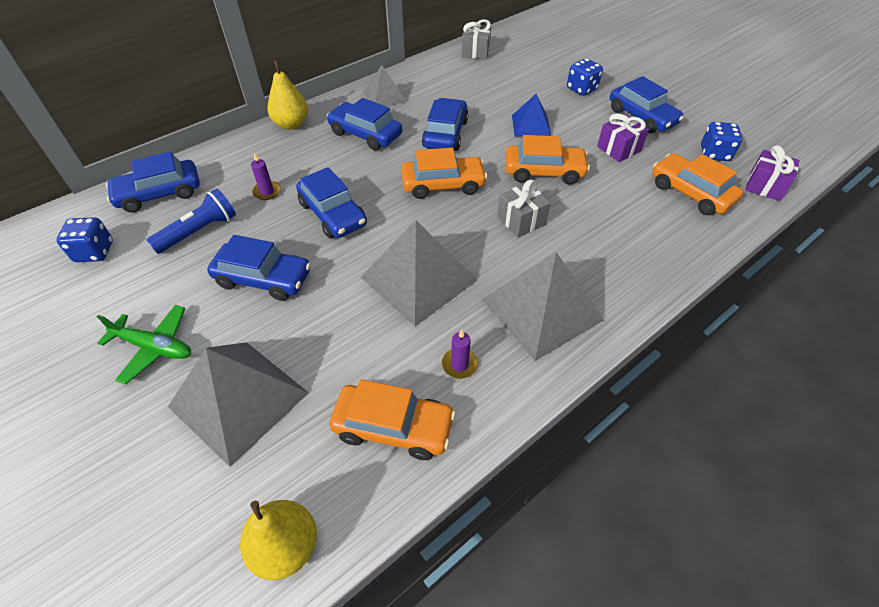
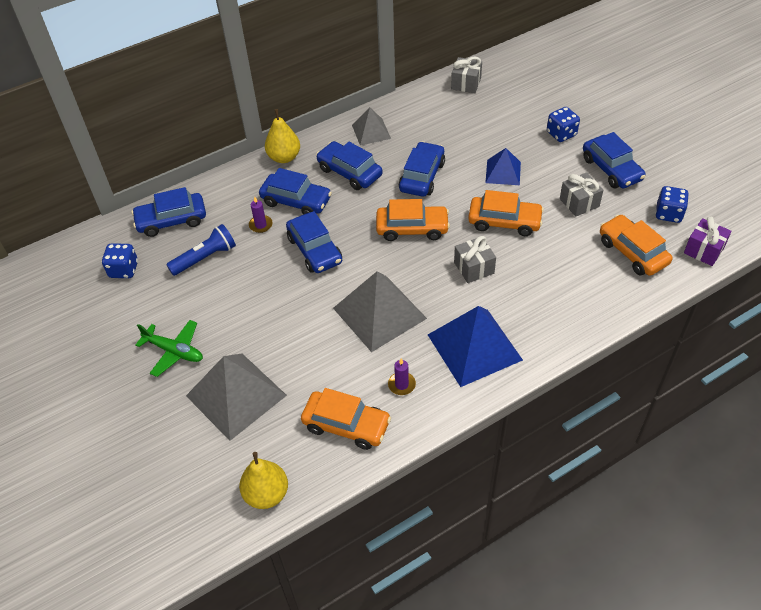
camera: 10 degrees right, 0 degrees up
blue car [207,235,311,301] -> blue car moved to [259,168,332,215]
grey pyramid [481,252,604,361] -> blue pyramid [428,306,523,387]
purple gift [597,114,649,162] -> grey gift [560,172,603,217]

